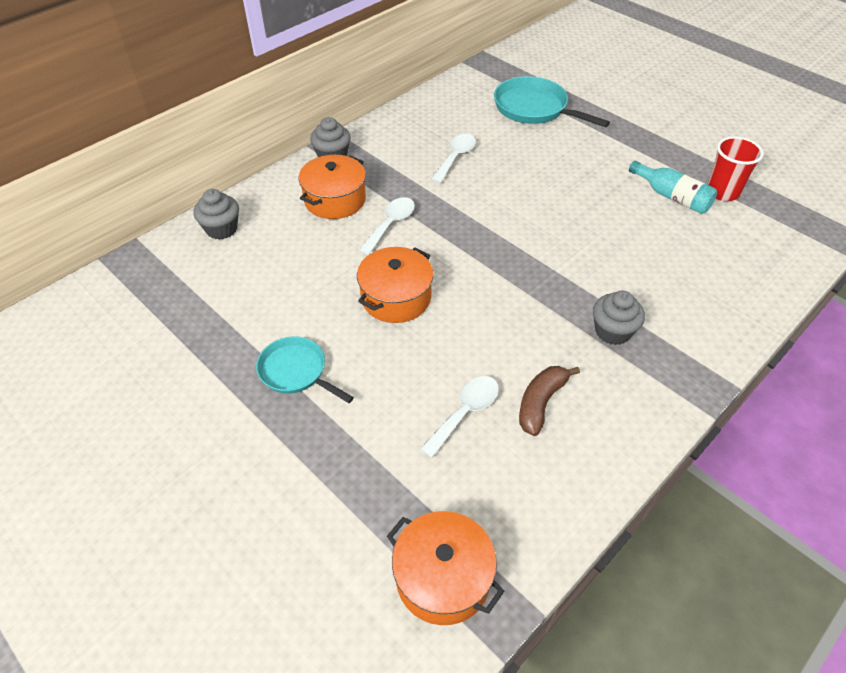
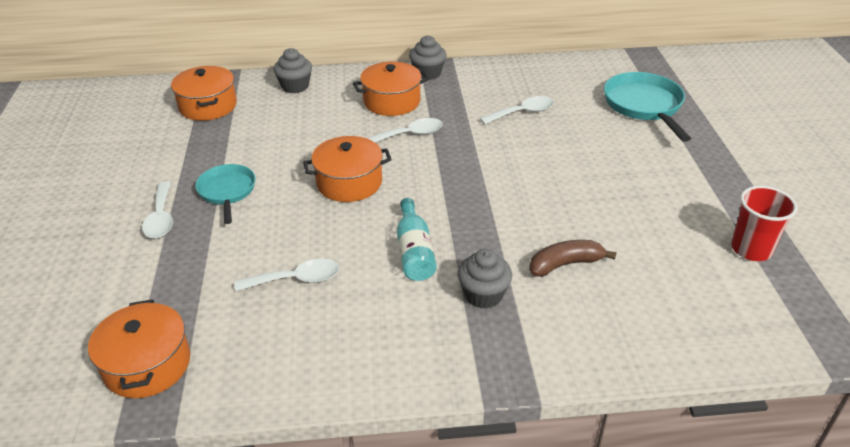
camera: 40 degrees right, 10 degrees down
brown banana [519,366,580,436] -> brown banana moved to [529,240,617,277]
turquoise bottle [629,161,717,214] -> turquoise bottle moved to [397,198,437,281]
none -> white spoon [142,182,173,238]
none -> orange pot [171,66,237,121]

